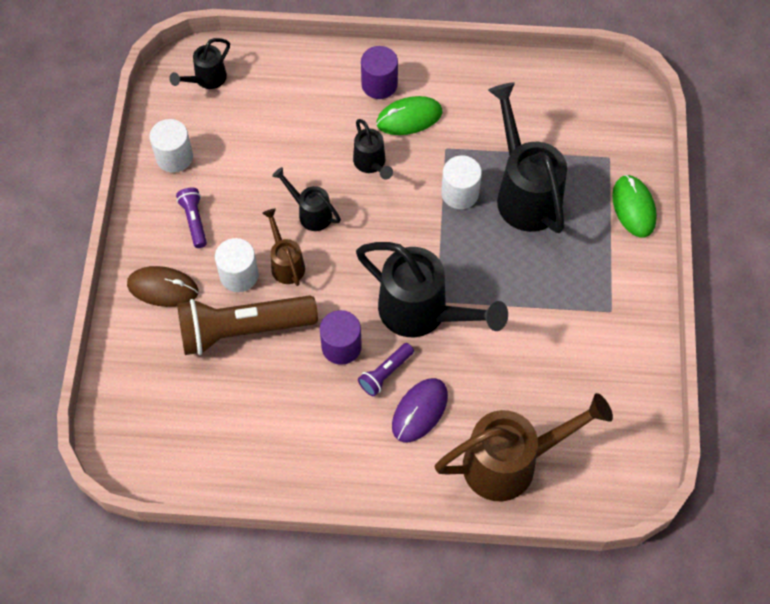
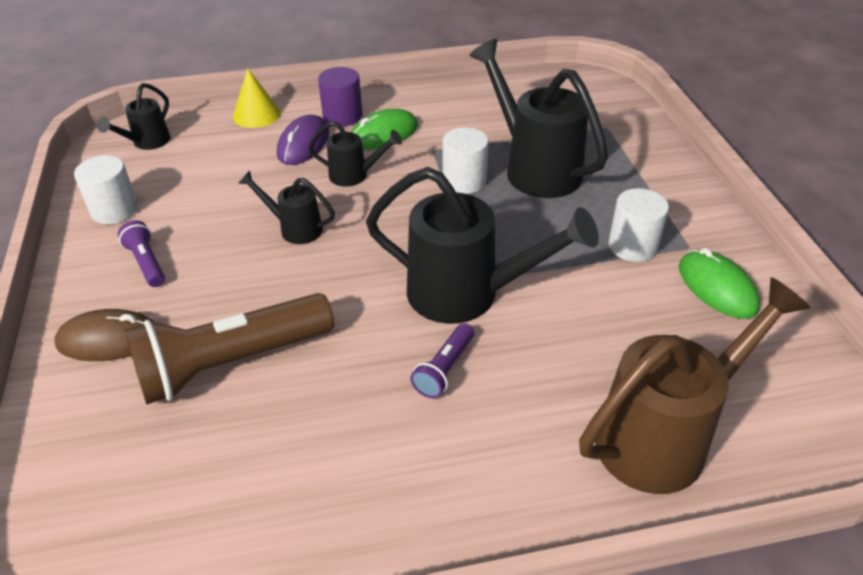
camera: 15 degrees left, 20 degrees down
white cylinder [215,238,259,292] -> white cylinder moved to [608,188,669,262]
brown watering can [262,209,305,286] -> none
purple cylinder [320,310,362,365] -> none
black watering can [353,119,393,179] -> black watering can turned 45 degrees counterclockwise [308,121,402,187]
purple mouse [392,378,448,442] -> purple mouse moved to [277,115,329,165]
green mouse [612,175,657,237] -> green mouse moved to [679,248,760,319]
none -> yellow cone [233,69,281,128]

